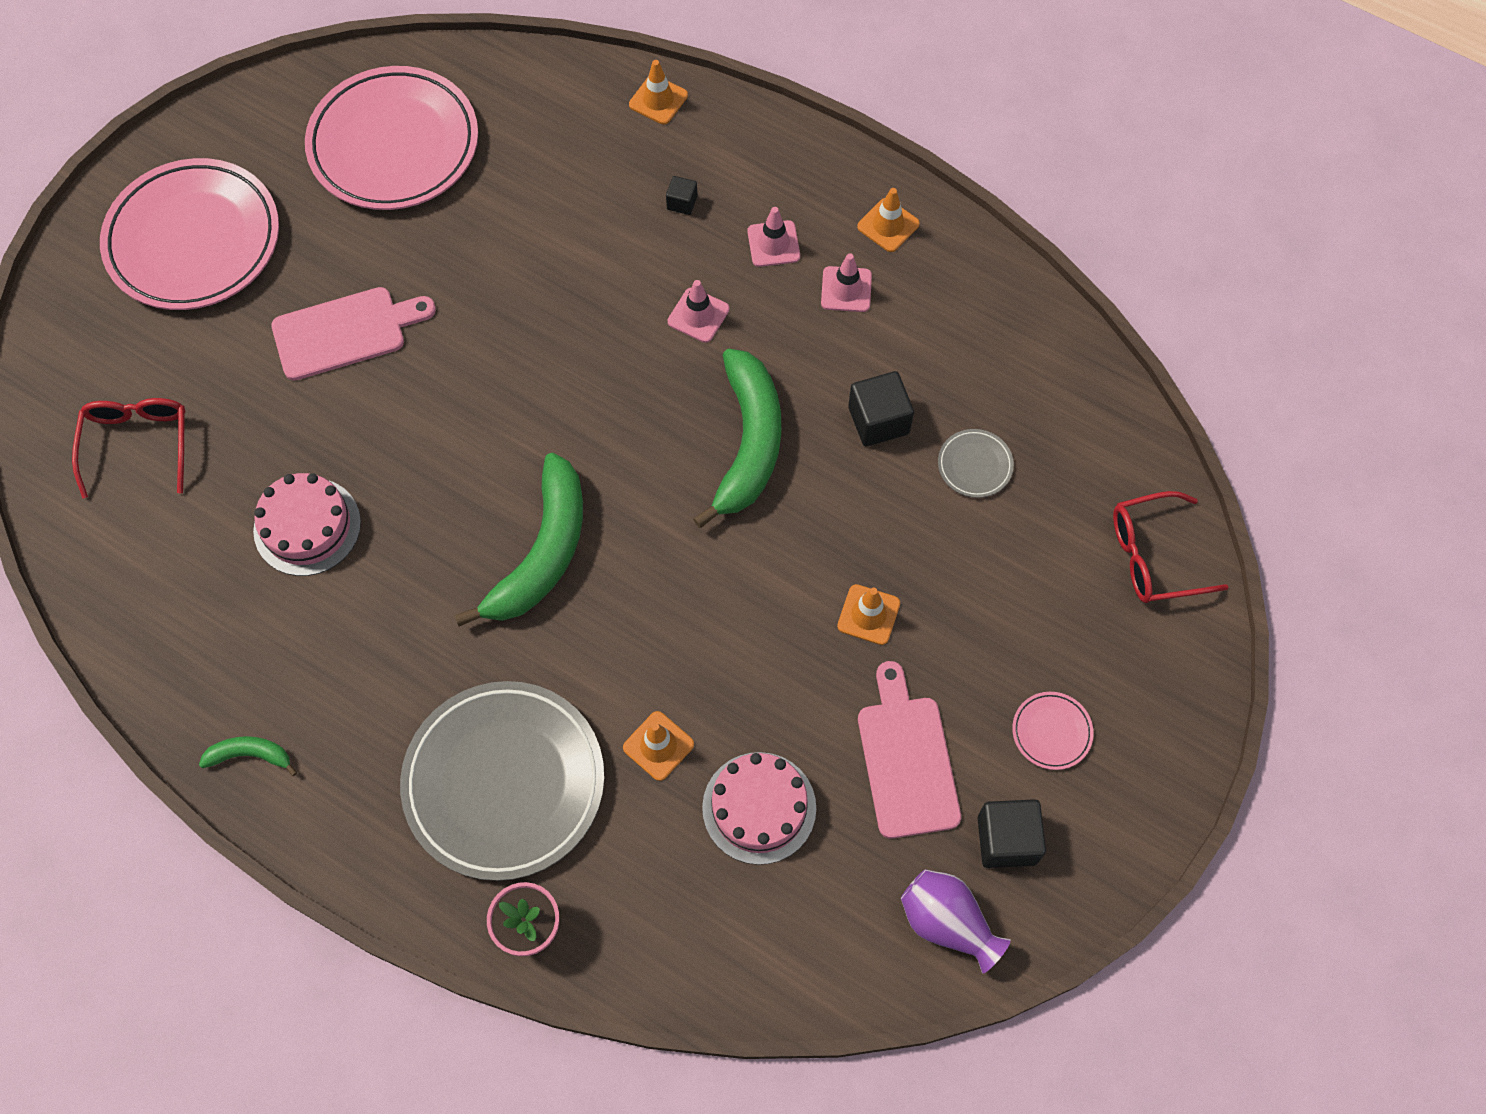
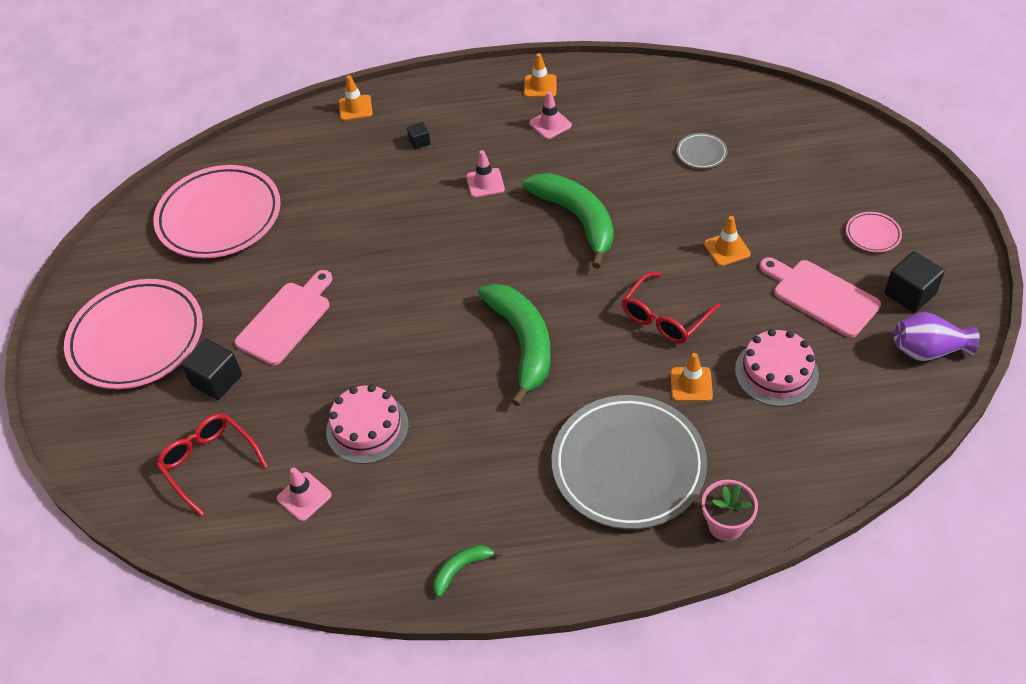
camera: 35 degrees left, 15 degrees down
pink traffic cone [747,207,800,267] -> pink traffic cone moved to [277,467,332,521]
black cube [848,371,914,447] -> black cube moved to [181,339,242,400]
red glasses [1113,491,1229,603] -> red glasses moved to [622,272,720,344]

